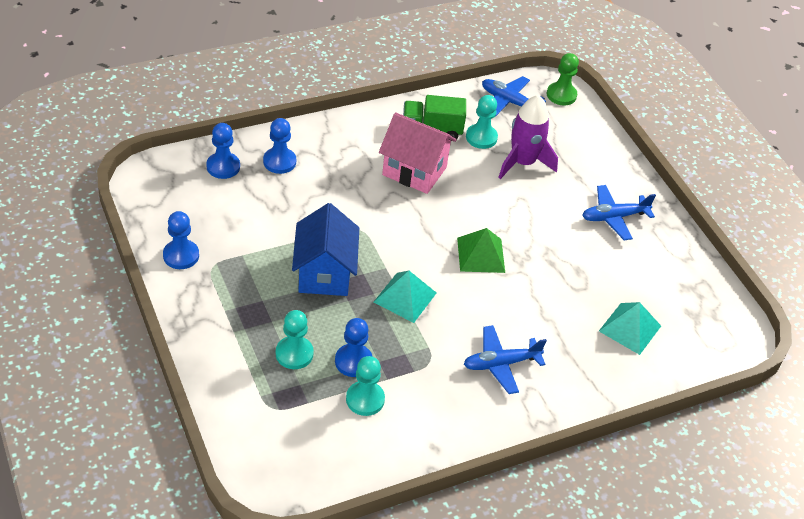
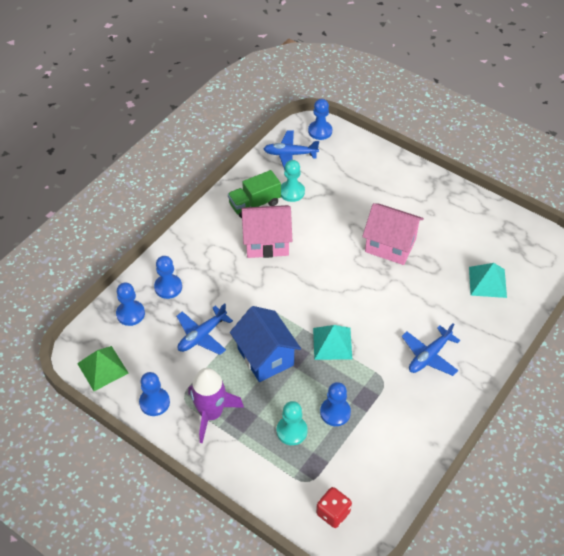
camera: 25 degrees left, 5 degrees up
turquoise pawn [346,356,385,416] -> none
green pyramid [457,228,505,273] -> green pyramid moved to [77,346,128,391]
purple rocket [498,95,558,179] -> purple rocket moved to [188,368,244,443]
green pawn [547,53,579,106] -> blue pawn [308,99,332,140]
blue plane [582,185,656,240] -> blue plane moved to [176,303,233,355]
none -> red dice [316,487,352,528]
none -> pink house [362,203,424,265]

